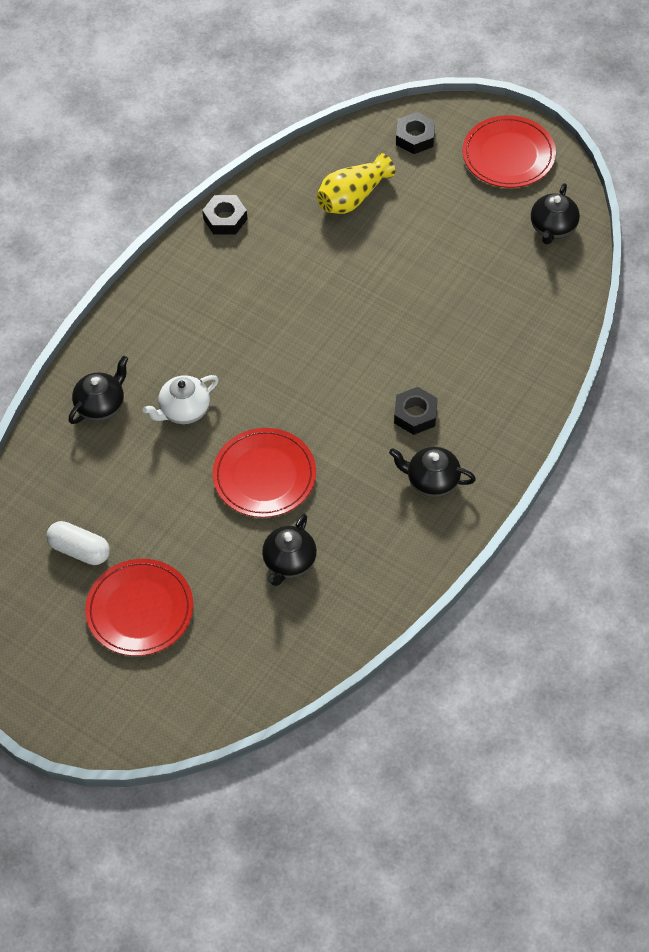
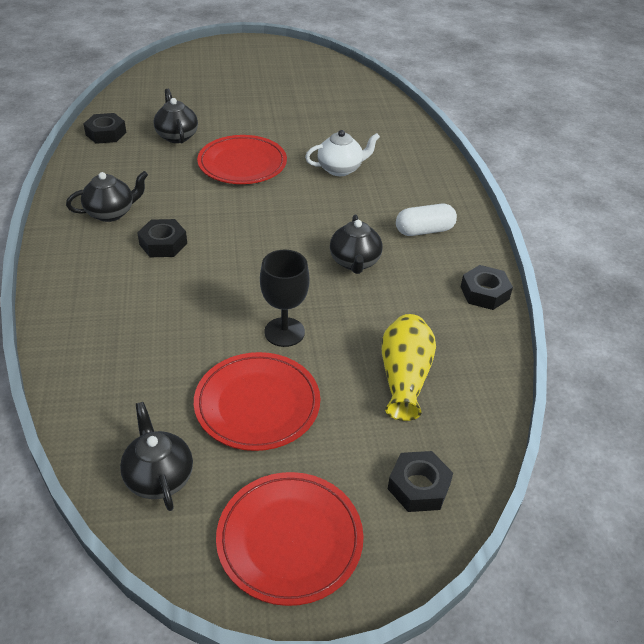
camera: 135 degrees right, 15 degrees down
white capsule [46,521,110,565] -> white capsule moved to [396,204,457,236]
black teapot [69,356,128,424] -> black teapot moved to [330,215,383,274]
red plate [85,559,193,656] -> red plate moved to [194,352,320,451]
white teapot [143,375,219,424] -> white teapot turned 60 degrees clockwise [305,130,380,176]
none -> black nut [83,113,126,144]
none -> black goblet [260,250,310,347]

